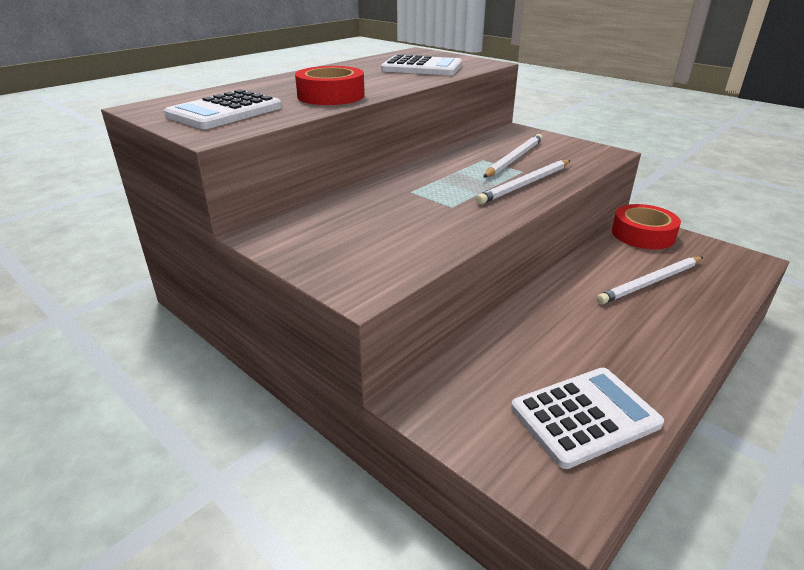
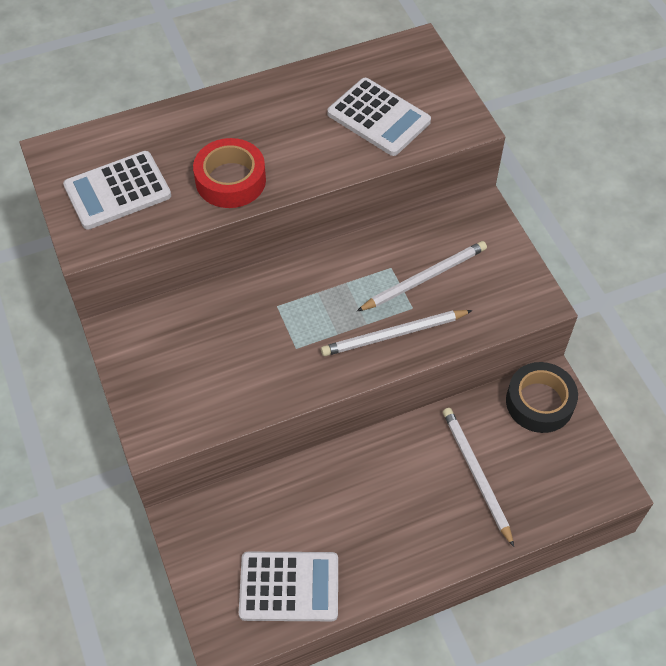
camera: 25 degrees right, 25 degrees up
white pencil [597,257,703,304] -> white pencil turned 75 degrees clockwise [443,408,514,547]
red tape [612,204,681,249] -> black tape [506,362,578,433]

